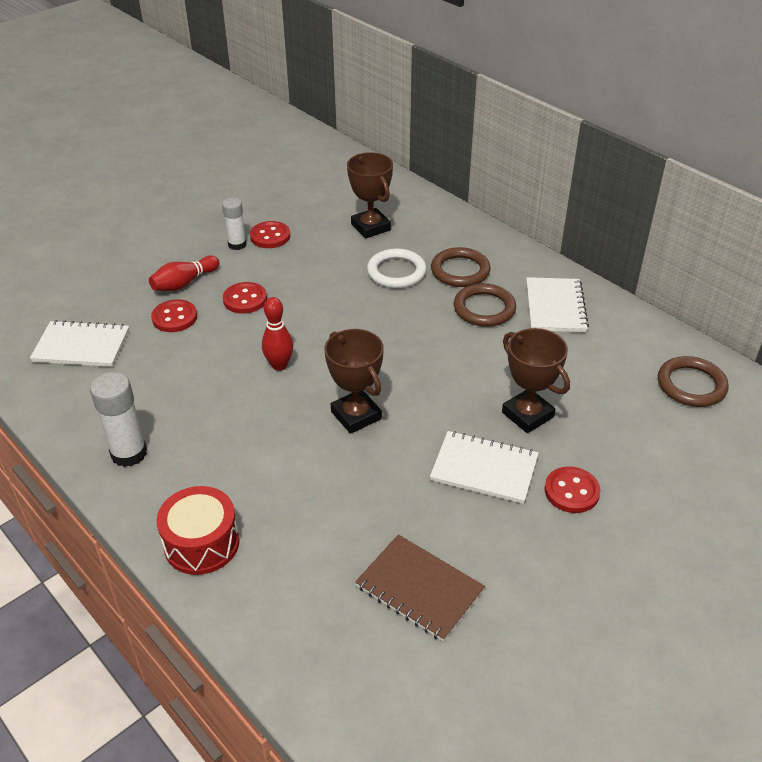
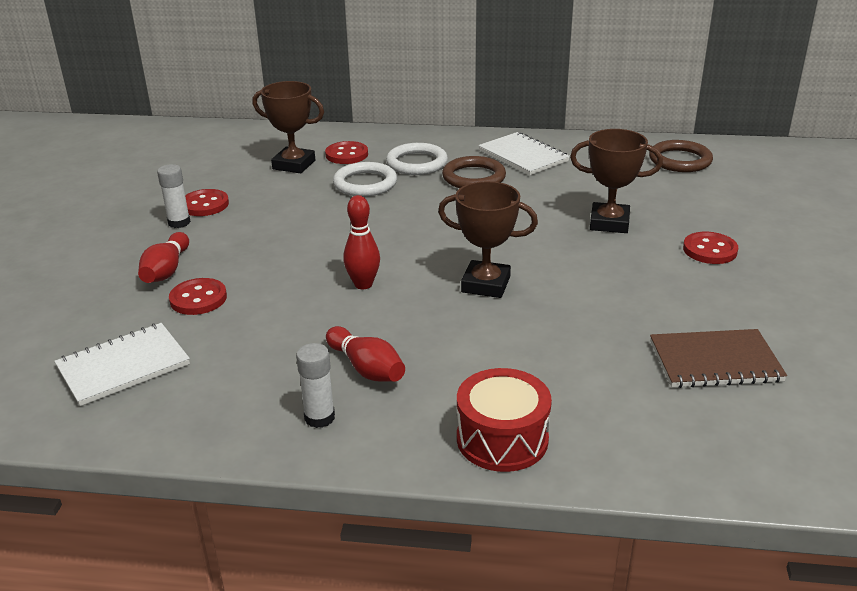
camera: 40 degrees left, 10 degrees down
white glue stick [90,372,147,467] -> white glue stick [296,343,335,428], size x0.66
red button [223,282,267,314] -> red button moved to [325,141,368,164]
white notebook [430,431,539,504] -> none
brown ring [431,247,491,287] -> white ring [386,143,448,175]
none -> red bowling pin [326,326,405,382]

